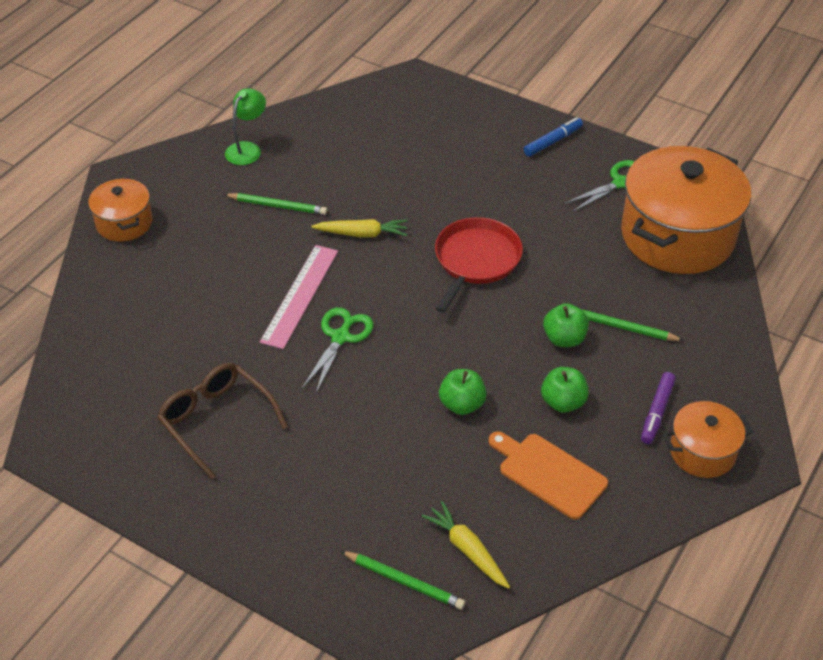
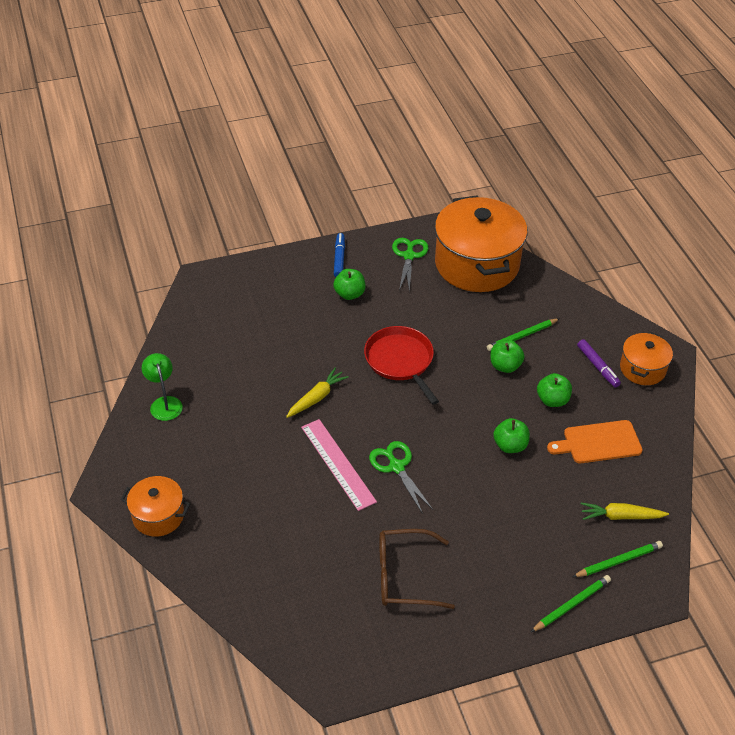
camera: 50 degrees left, 0 degrees up
green pencil [224,193,327,215] -> green pencil moved to [531,575,611,632]
none -> green apple [333,269,365,300]

